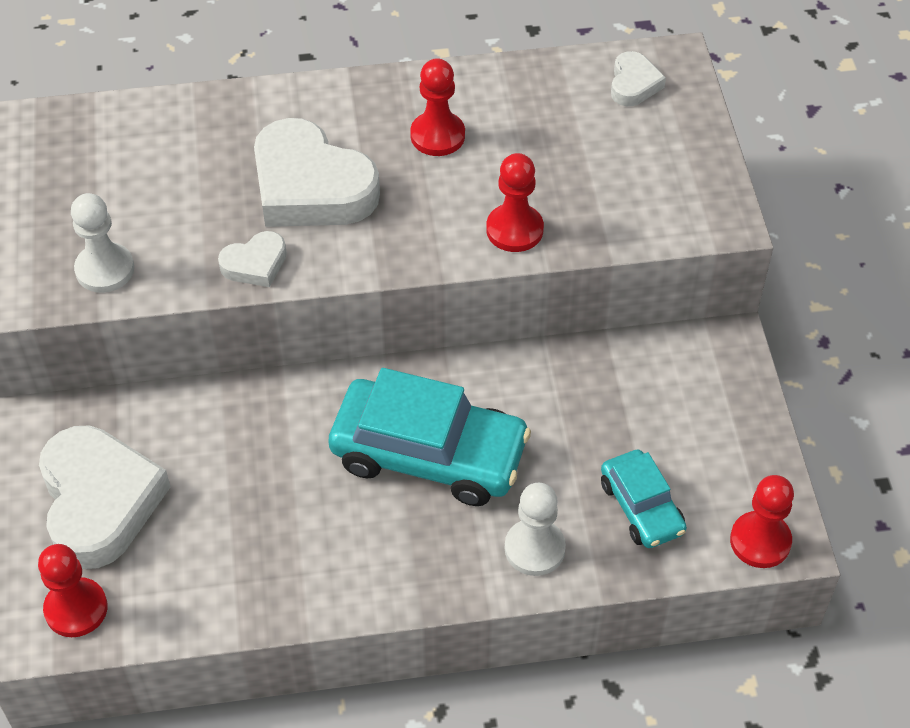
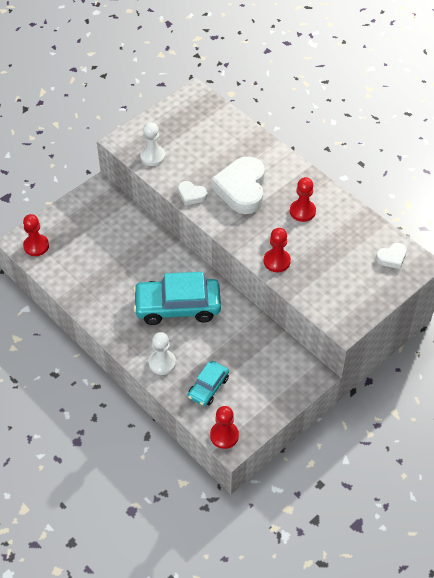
camera: 55 degrees right, 0 degrees up
white heart [39,425,171,569] -> none
turquoise car [328,368,531,506] -> turquoise car turned 105 degrees clockwise [133,272,221,325]

